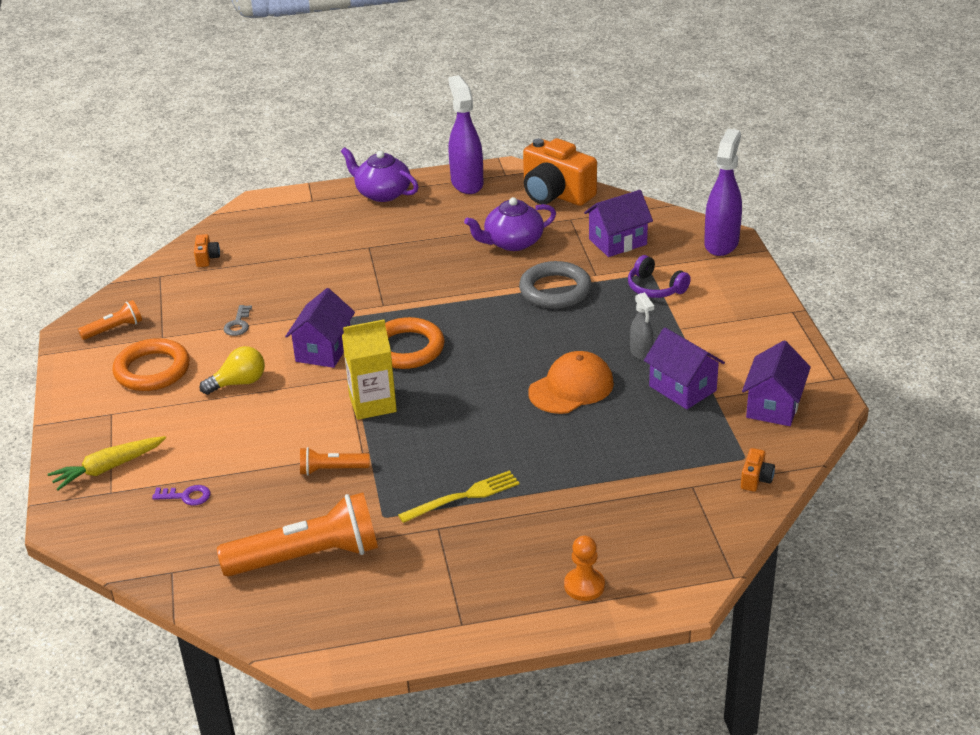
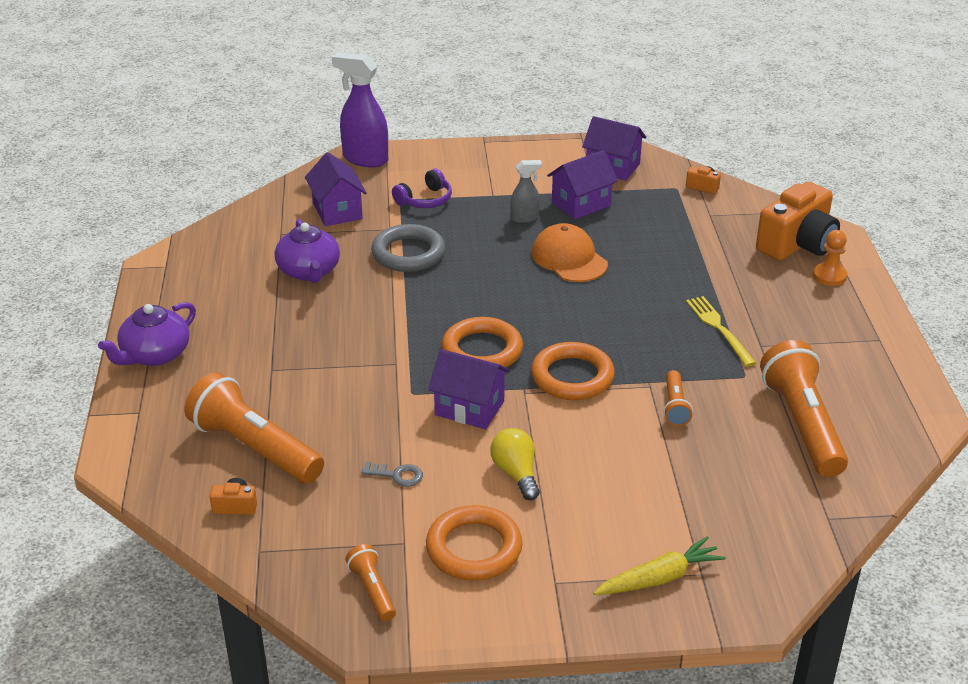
camera: 85 degrees left, 0 degrees up
yellow carrot [48,436,166,490] -> yellow carrot turned 90 degrees counterclockwise [593,536,726,595]
purple key [152,485,211,506] -> none
yellow carton [342,320,397,420] -> orange ring [531,342,615,400]
purple spray bottle [448,75,483,194] -> none
orange camera [523,138,597,206] -> orange camera moved to [756,182,840,261]
none -> orange flashlight [184,372,324,484]

